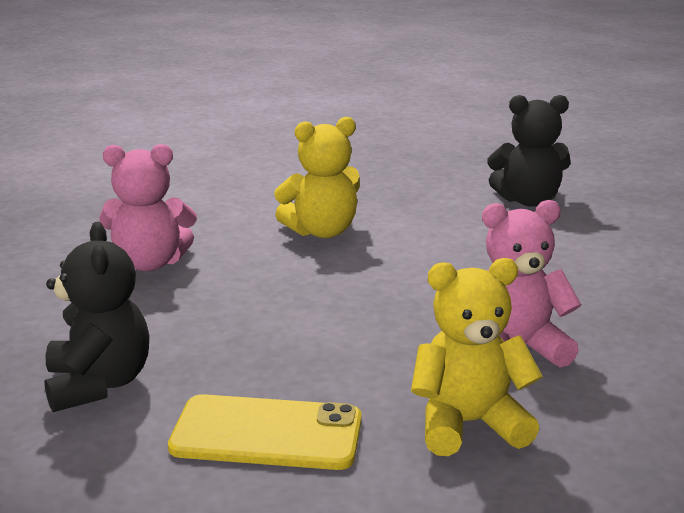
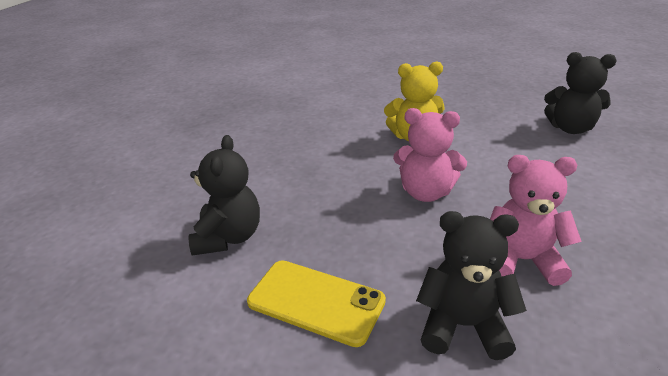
camera: 20 degrees right, 10 degrees up
pink teddy bear [99,144,197,271] -> pink teddy bear moved to [393,108,467,202]
yellow teddy bear [411,258,543,456] -> black teddy bear [416,211,527,360]

